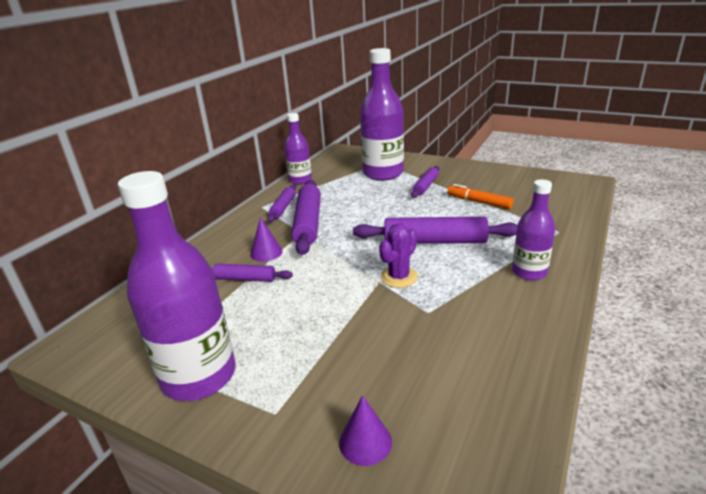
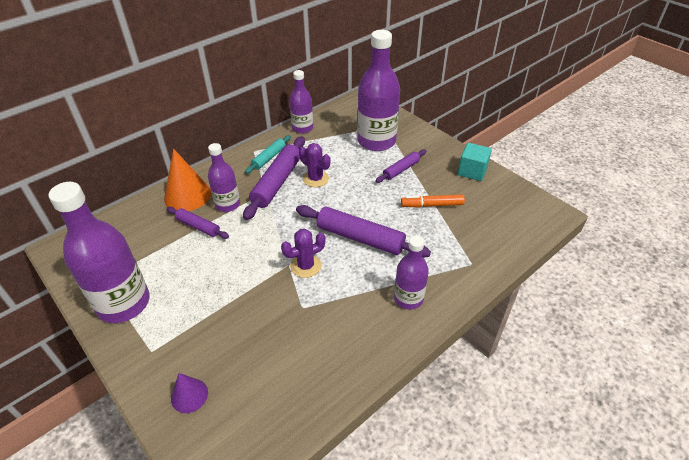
camera: 20 degrees right, 15 degrees up
purple cone [250,217,283,262] -> purple bottle [208,143,240,212]
purple rolling pin [267,185,296,222] -> turquoise rolling pin [245,135,291,174]
orange marker [448,184,514,209] -> orange marker turned 60 degrees counterclockwise [401,194,465,208]
none -> orange cone [164,149,211,211]
none -> purple cactus [299,143,330,187]
none -> turquoise cube [458,143,492,181]

